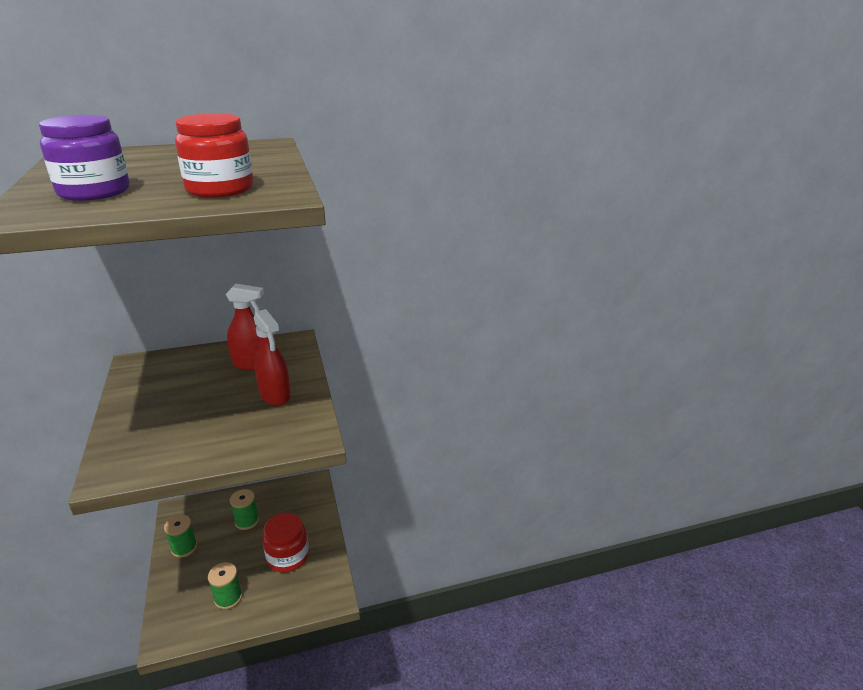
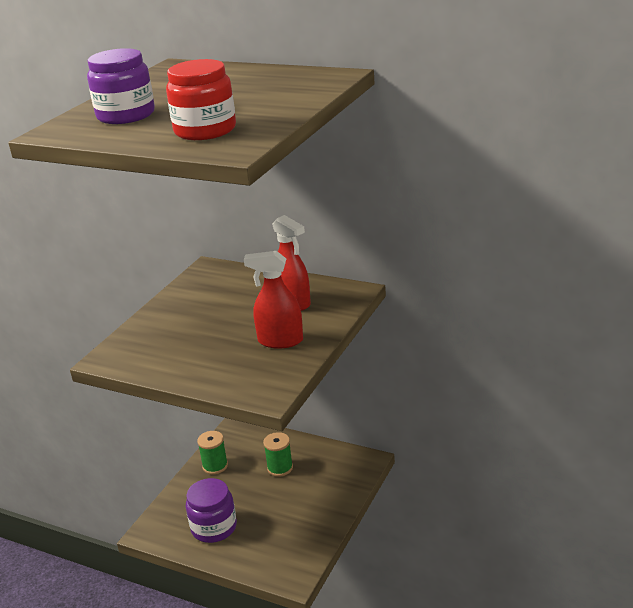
camera: 45 degrees right, 0 degrees up
green spool [208,562,242,610] -> purple jar [186,478,237,543]
red spray bottle [254,309,291,406] -> red spray bottle turned 90 degrees clockwise [244,251,303,349]
red jar [262,513,309,572] -> none

